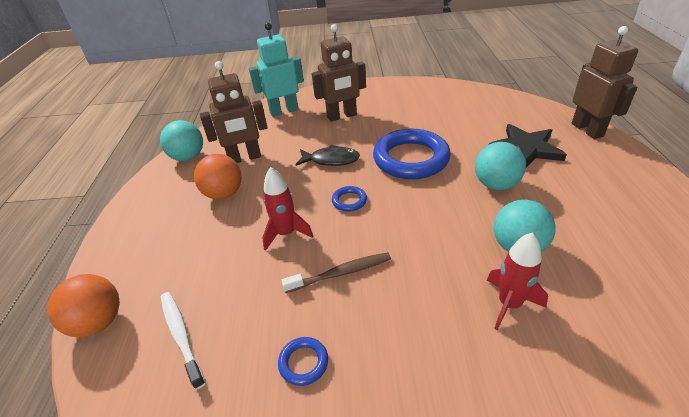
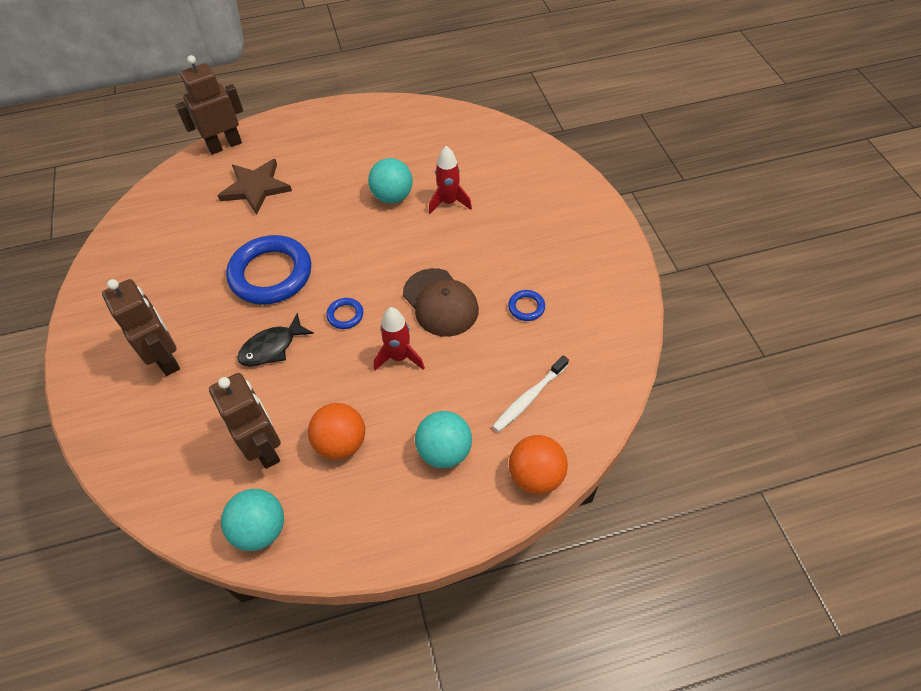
camera: 105 degrees left, 15 degrees up
turquoise robot [249,22,304,117] -> none
brown toothbrush [281,252,391,293] -> brown cap [403,268,479,337]
black fish [295,145,360,166] -> black fish turned 120 degrees counterclockwise [237,313,314,366]
turquoise ball [475,142,526,190] -> turquoise ball moved to [415,411,472,468]
black star [489,124,567,167] -> brown star [218,159,292,215]

